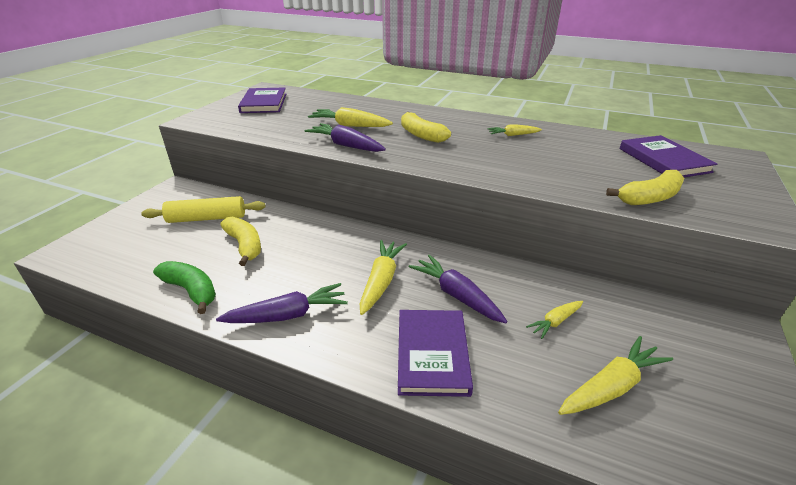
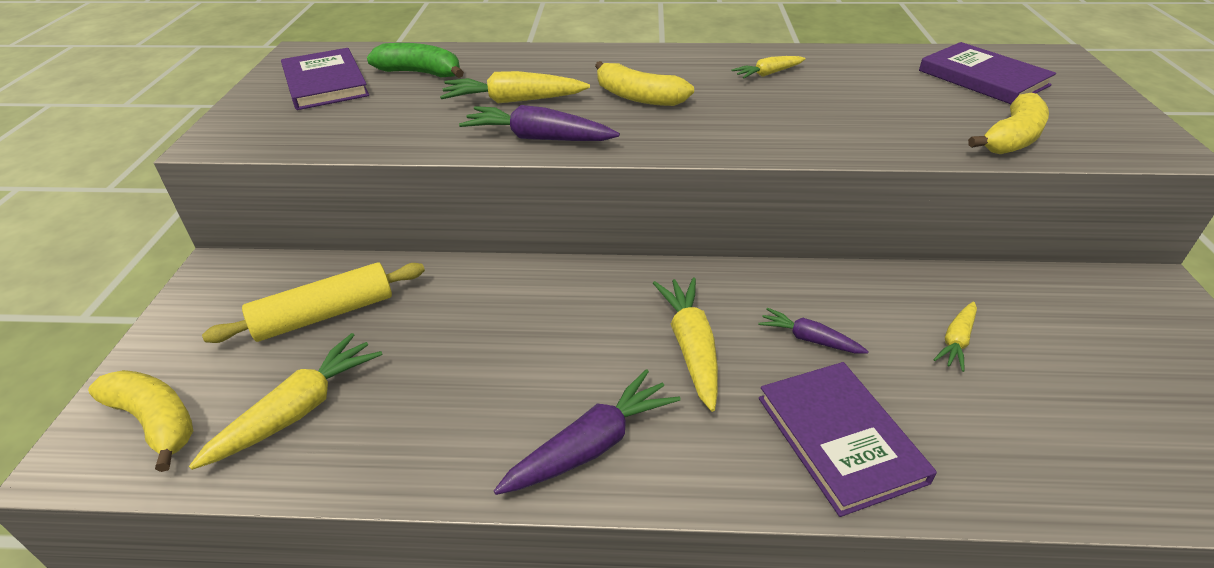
camera: 20 degrees left, 5 degrees up
green banana [153,261,216,314] -> green banana moved to [367,43,464,78]
yellow banana [220,217,261,266] -> yellow banana moved to [88,370,193,472]
purple carrot [409,255,507,323] -> purple carrot [758,308,869,353], size x0.60
yellow carrot [558,336,673,415] -> yellow carrot moved to [189,333,382,470]

